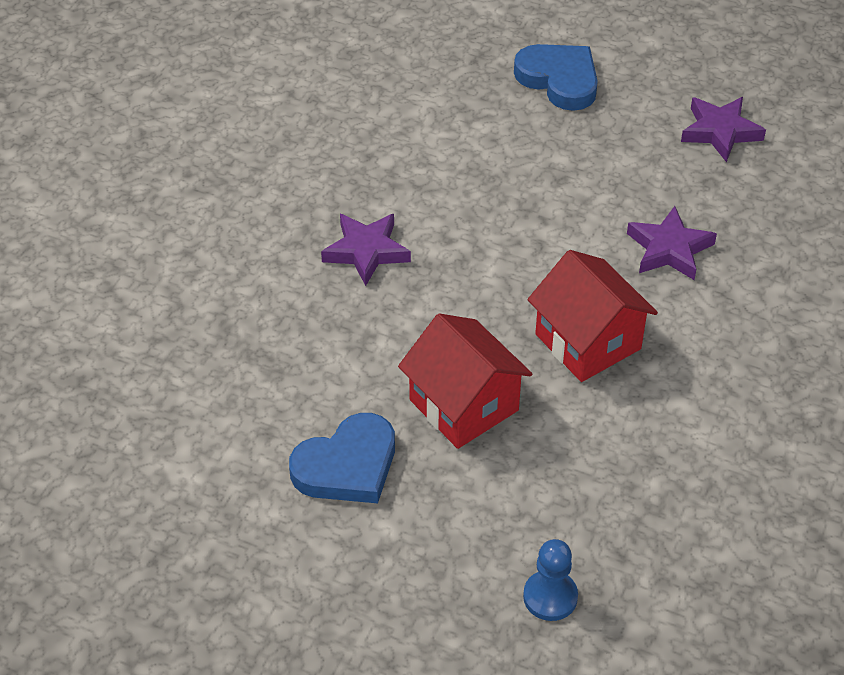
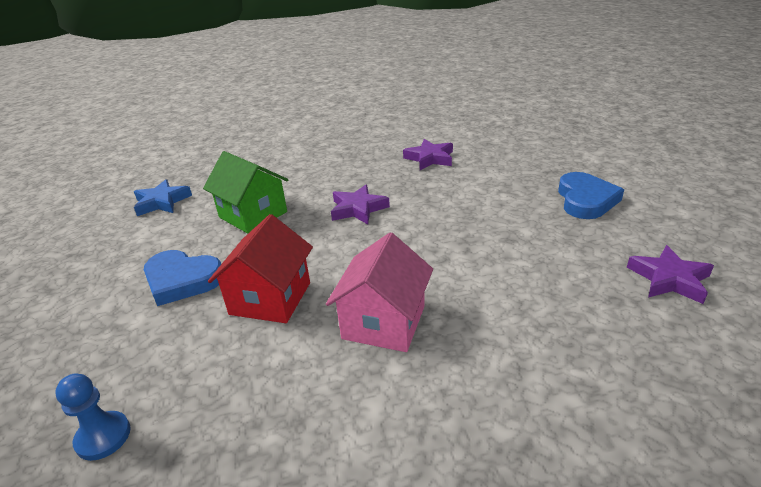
camera: 55 degrees right, 15 degrees down
red house [527,250,658,382] -> pink house [326,232,433,352]
purple star [627,206,717,280] -> purple star moved to [403,139,453,170]
none -> blue star [134,179,192,216]
none -> green house [203,151,289,233]

